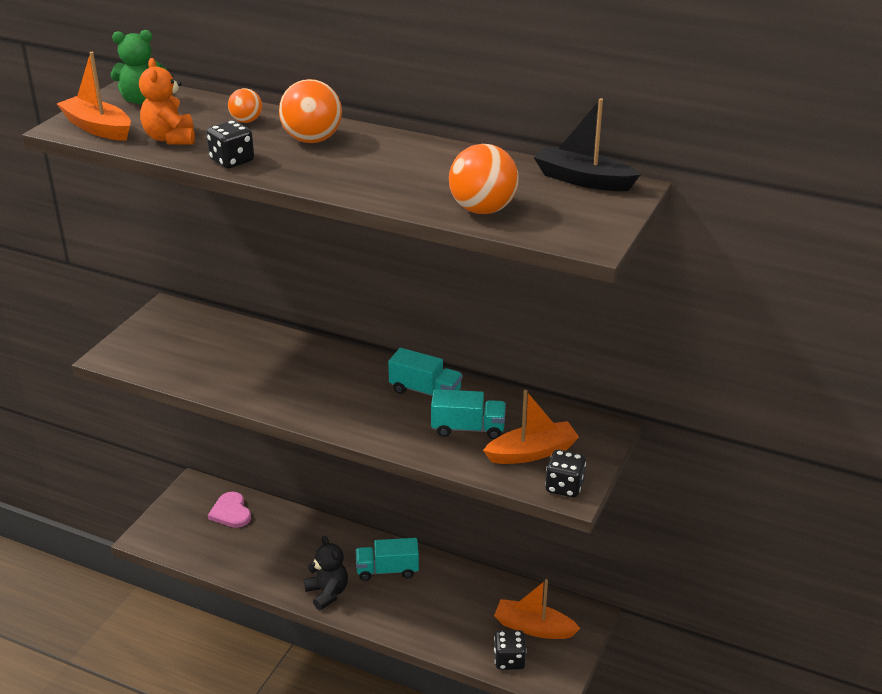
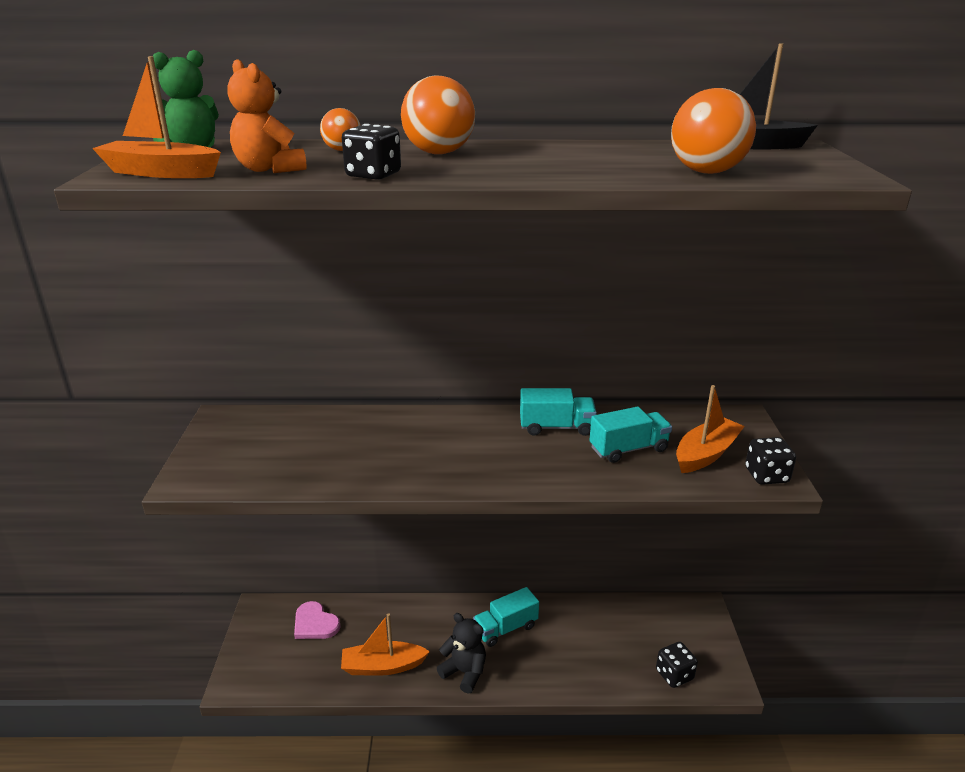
camera: 25 degrees left, 5 degrees down
orange boat [494,579,580,639] -> orange boat moved to [341,613,430,676]

